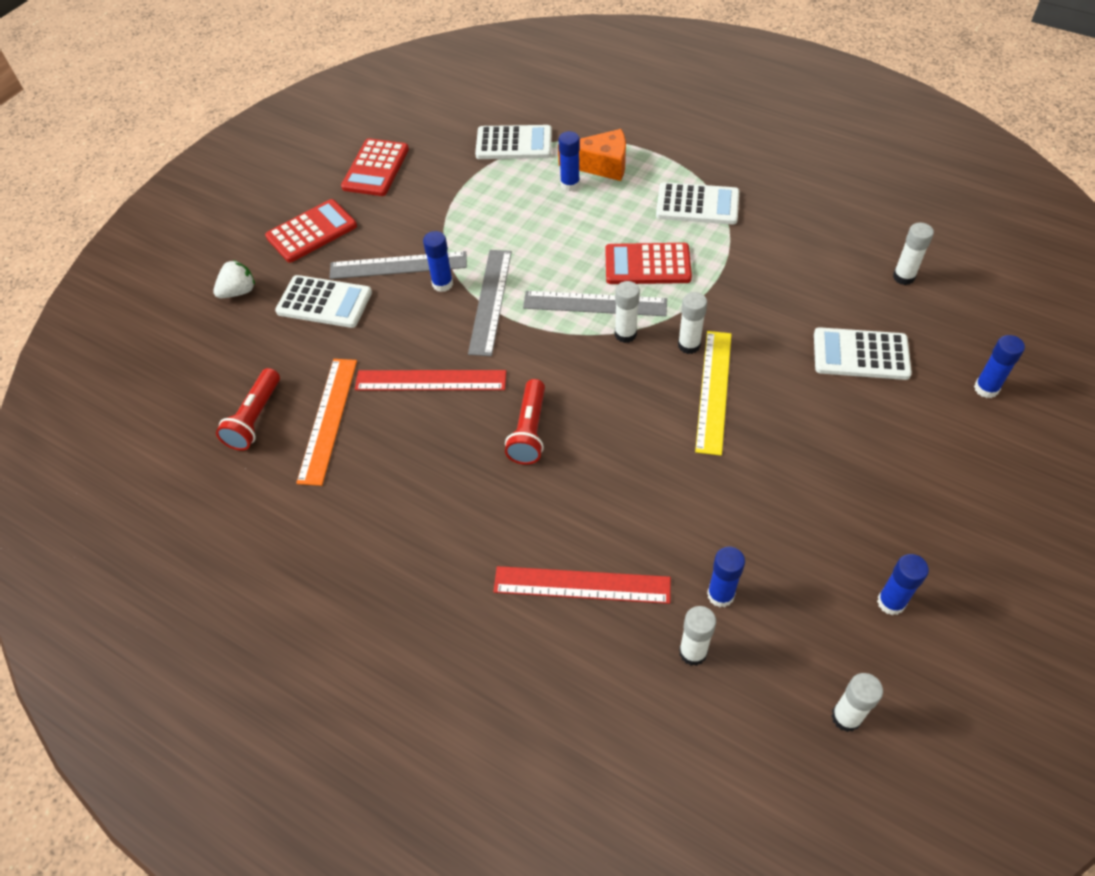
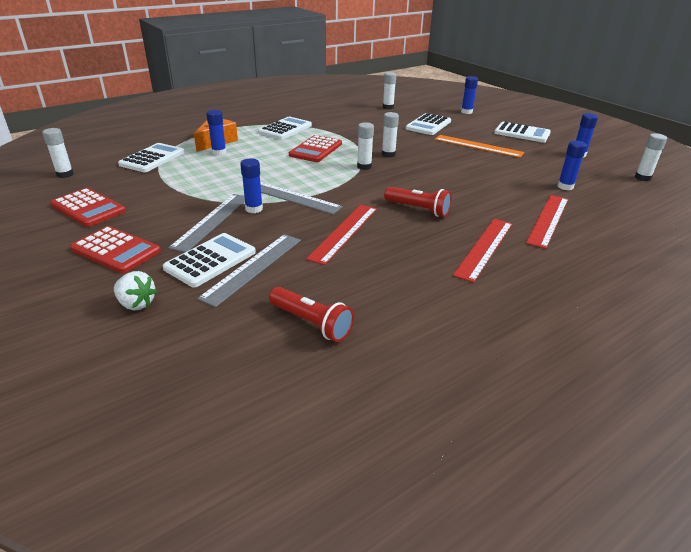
camera: 70 degrees left, 20 degrees down
white strawberry [213,260,255,298] -> white strawberry turned 135 degrees clockwise [114,271,157,311]
red calculator [265,199,357,263] -> red calculator turned 135 degrees clockwise [70,226,161,273]
orange ruler [296,359,357,486] -> orange ruler moved to [435,135,524,158]
grey ruler [523,291,667,316] -> grey ruler moved to [197,234,301,307]
white glue stick [679,606,716,666] -> white glue stick moved to [42,128,74,178]
yellow ruler [695,331,732,456] -> none
none -> red ruler [453,219,512,283]
none -> white calculator [494,122,551,143]

